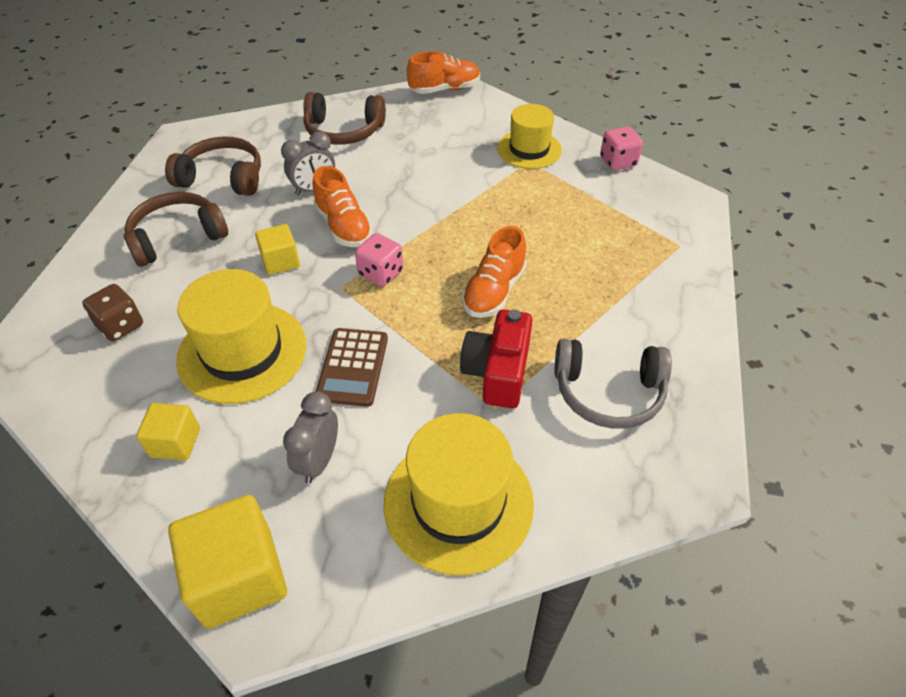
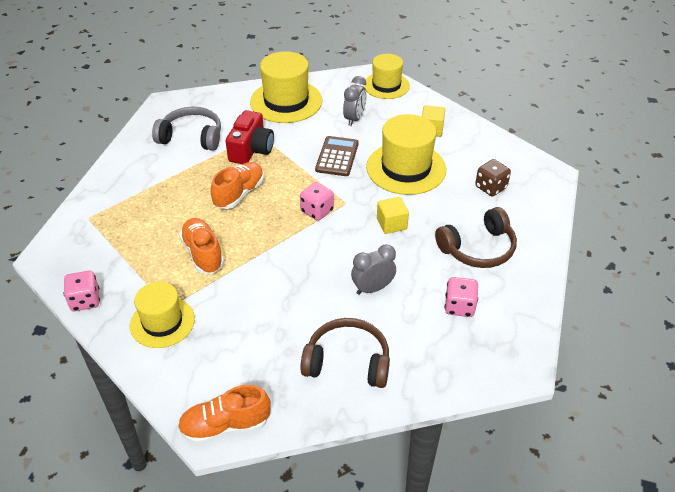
camera: 175 degrees left, 5 degrees down
brown headphones [165,136,261,196] -> pink dice [445,277,478,317]
yellow cube [168,495,287,628] -> yellow hat [363,54,410,99]
orange shoe [313,166,373,247] -> orange shoe moved to [179,218,224,274]

